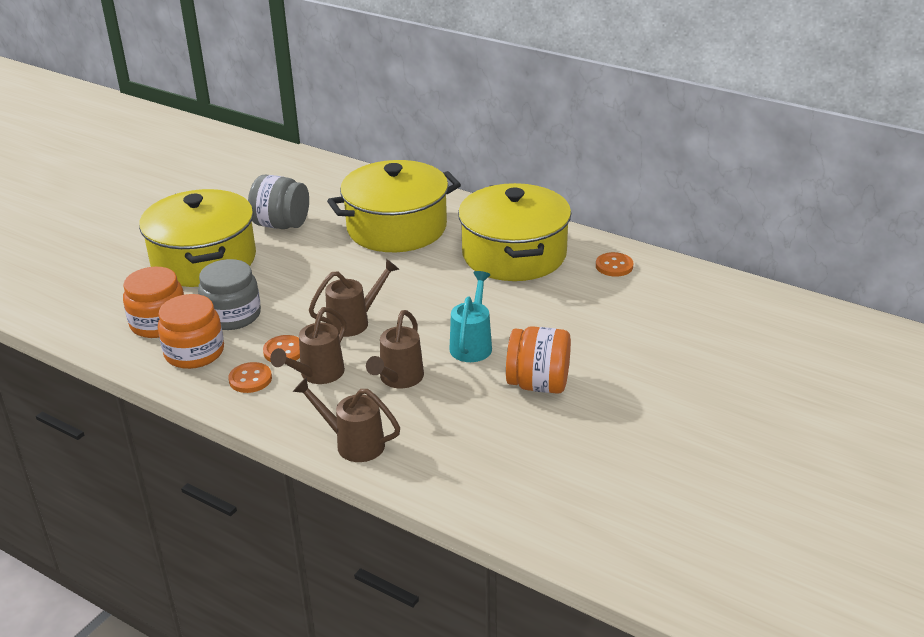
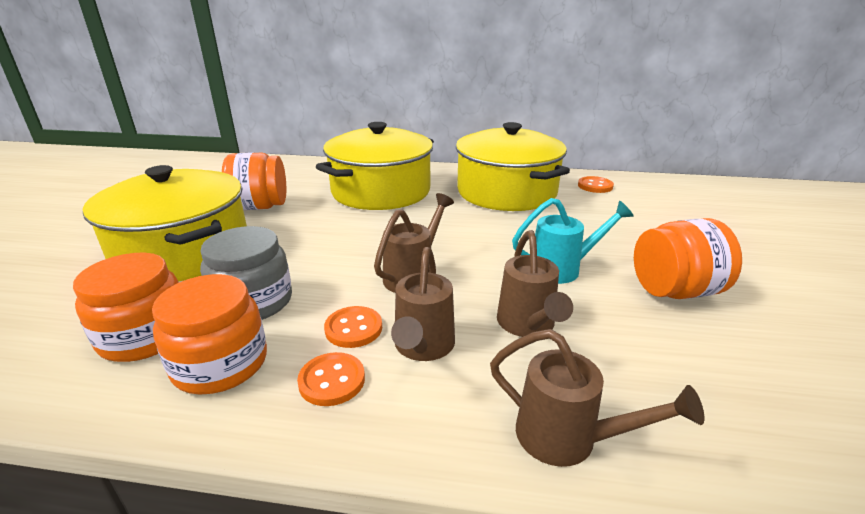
camera: 25 degrees left, 5 degrees down
grey jar [248,175,309,229] -> orange jar [222,152,286,210]
brown watering can [293,378,400,462] -> brown watering can turned 150 degrees counterclockwise [490,329,704,467]
turquoise watering can [449,271,492,362] -> turquoise watering can turned 90 degrees clockwise [512,198,634,284]

